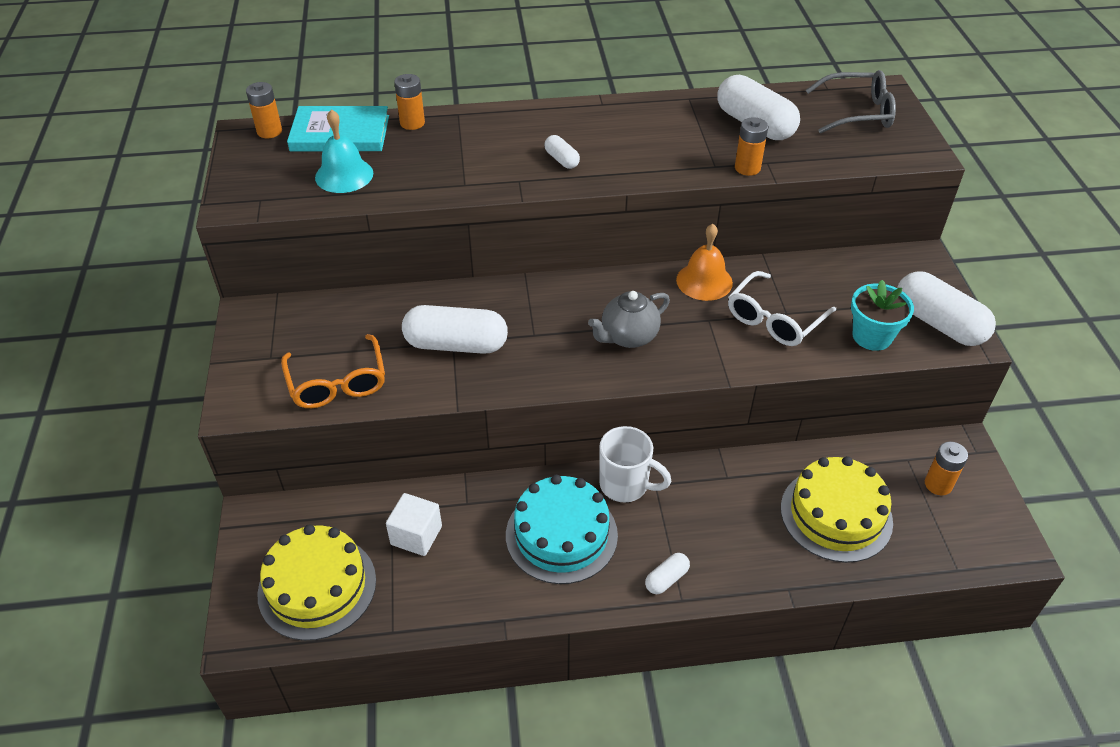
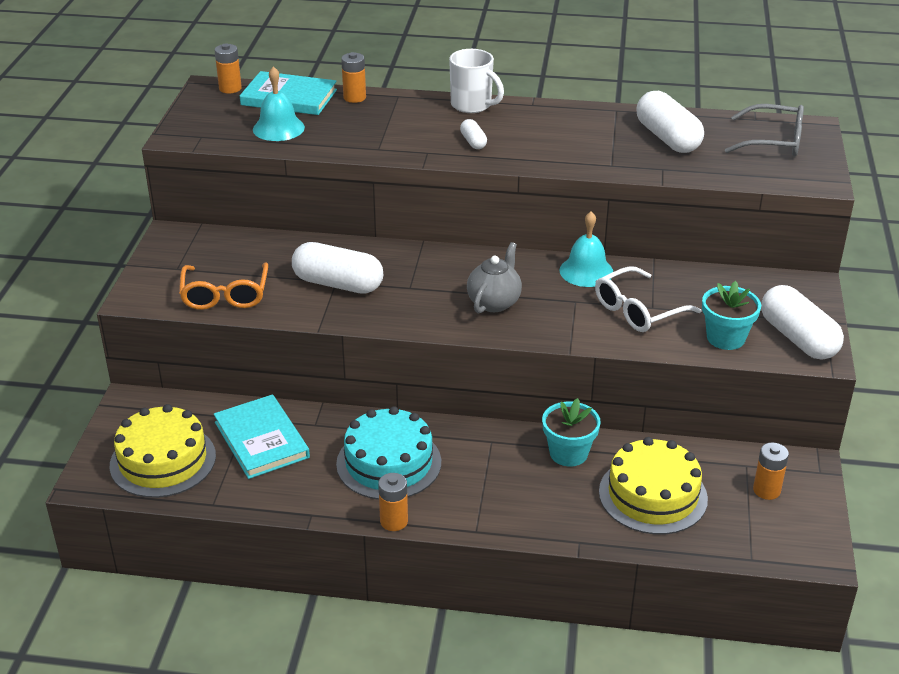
camera: 15 degrees right, 10 degrees down
white cube [386,493,442,556] -> turquoise book [214,394,310,479]
grey teapot [588,291,670,348] -> grey teapot turned 135 degrees clockwise [467,242,522,313]
white mug [599,426,671,502] -> white mug moved to [449,49,504,113]
white capsule [645,553,690,594] -> none
orange bell [676,224,733,301] -> turquoise bell [560,211,613,287]
orange battery [735,117,769,176] -> orange battery moved to [378,473,408,531]
none -> turquoise flower pot [542,398,601,467]

